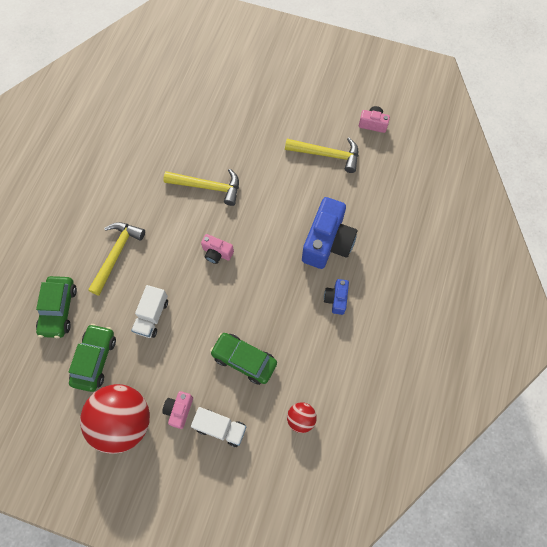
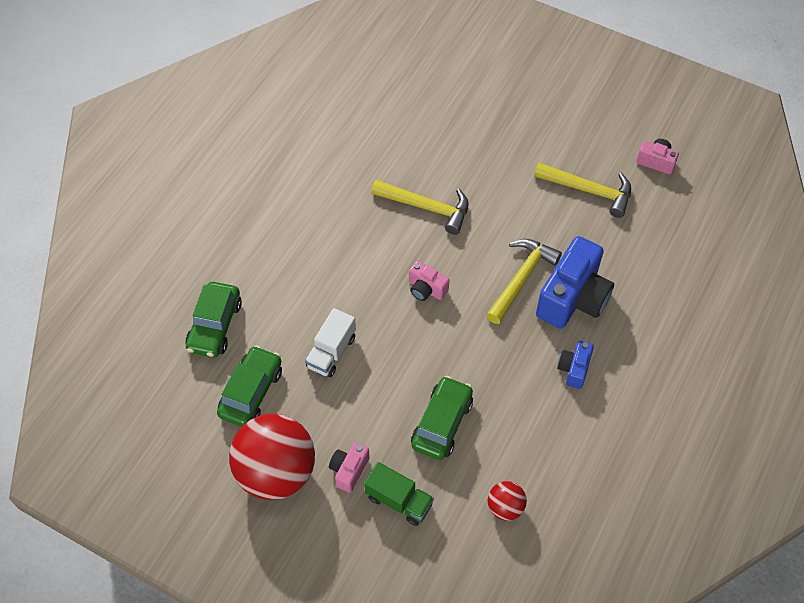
camera: 10 degrees right, 10 degrees down
yellow hammer [88,222,145,296] -> yellow hammer moved to [486,239,562,324]
white truck [191,407,246,447] -> green truck [364,462,434,526]
green car [210,333,277,385] -> green car turned 75 degrees clockwise [411,376,473,460]

